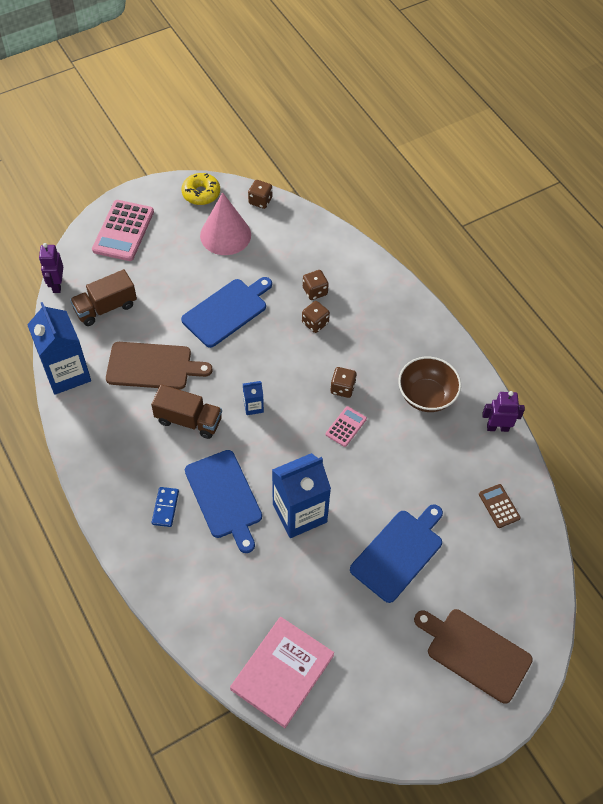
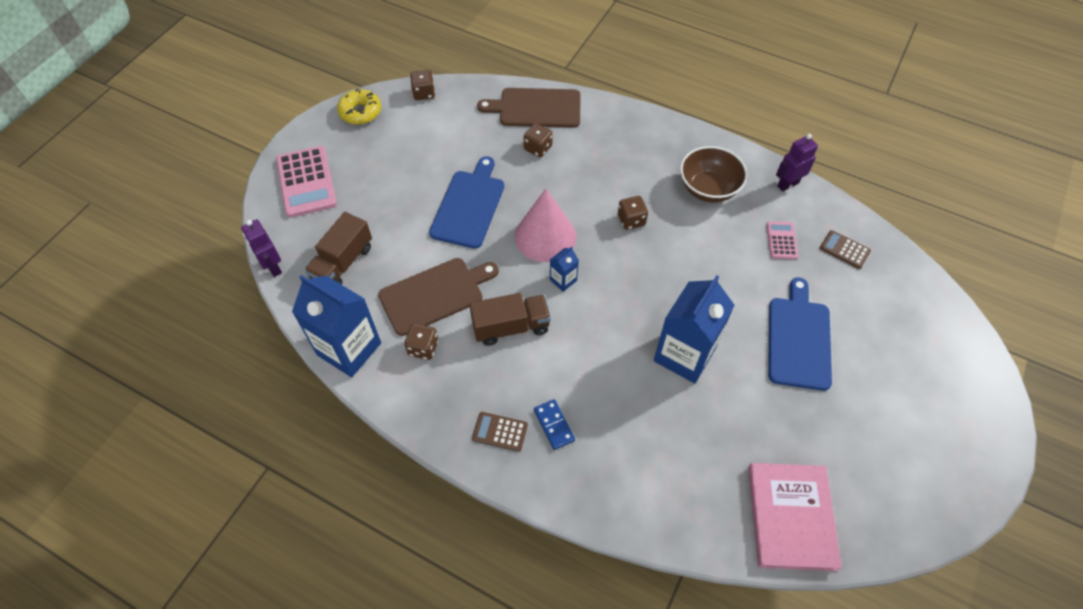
camera: 30 degrees left, 0 degrees up
blue cutting board [185,450,262,553] -> none
pink cone [200,192,251,255] -> pink cone moved to [515,189,576,262]
brown dice [302,301,330,333] -> brown dice moved to [404,323,438,360]
pink calculator [326,406,367,447] -> pink calculator moved to [766,221,798,259]
brown cutting board [414,609,533,704] -> brown cutting board moved to [477,88,581,128]
none -> brown calculator [472,412,528,452]

